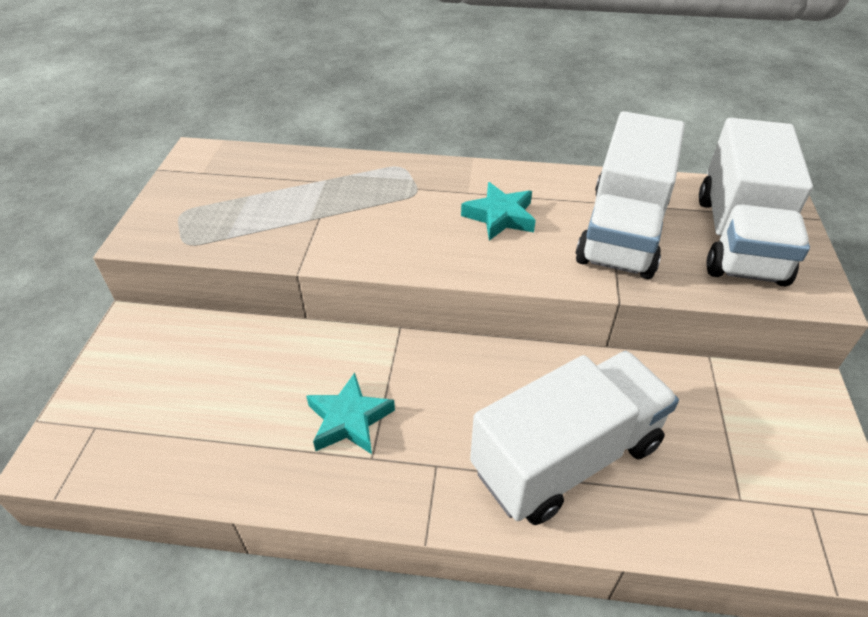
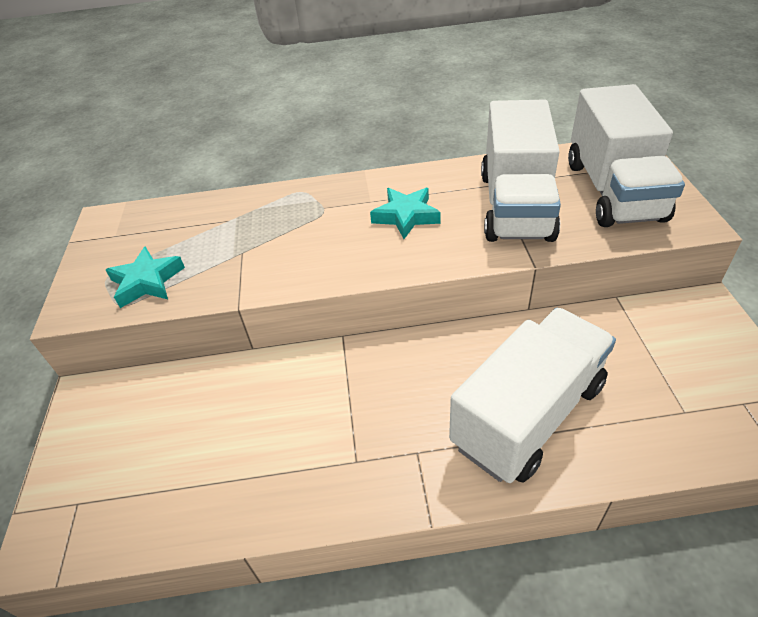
camera: 10 degrees left, 0 degrees up
turquoise star [306,373,395,454] -> turquoise star moved to [106,246,185,308]

